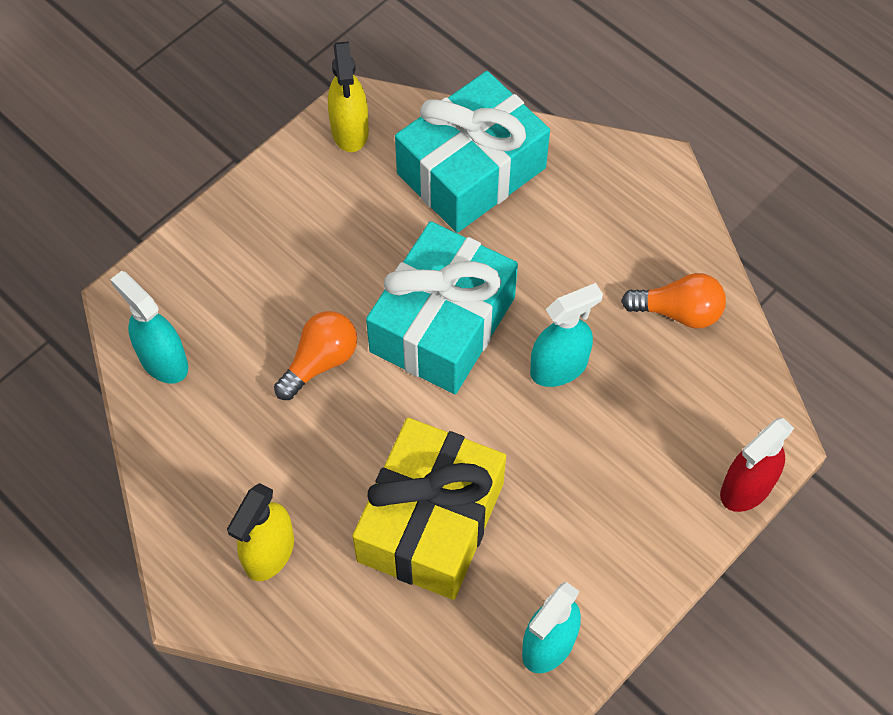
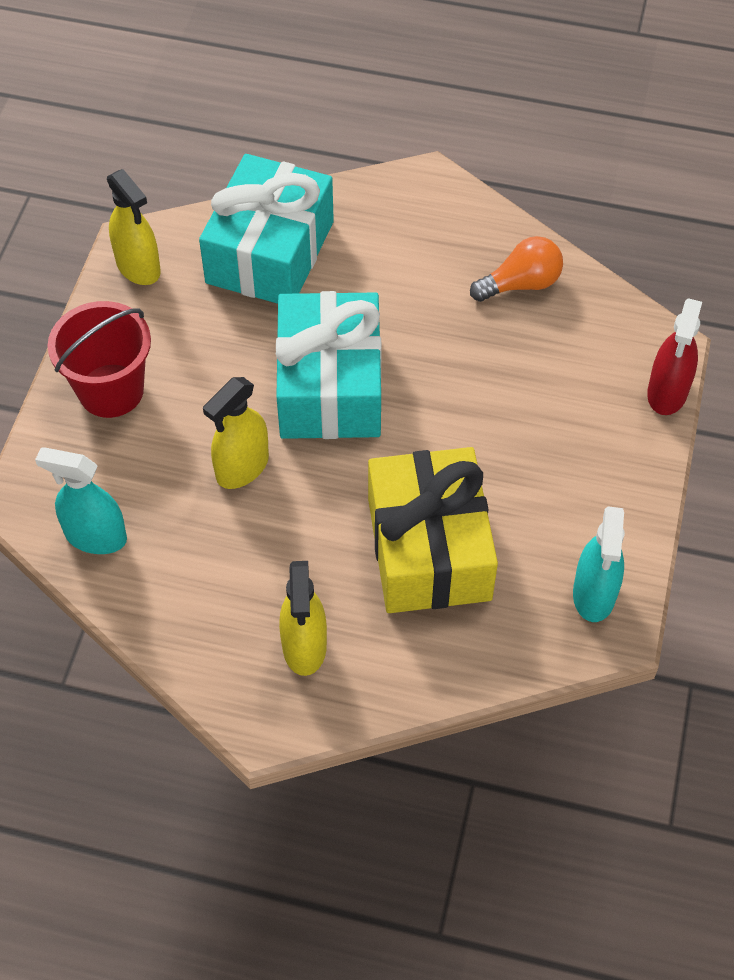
camera: 30 degrees left, 5 degrees down
orange light bulb [274,311,357,400] -> yellow spray bottle [203,377,269,489]
turquoise spray bottle [530,283,603,387] -> none
none -> red bucket [48,301,151,418]

